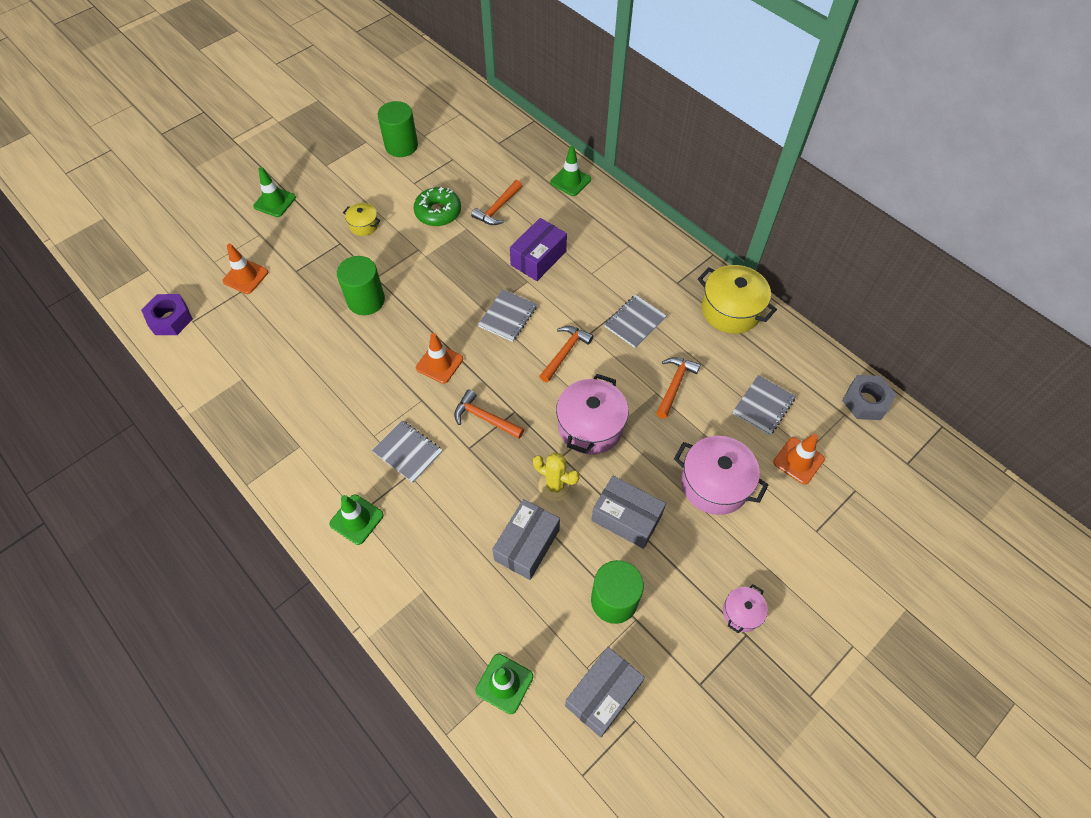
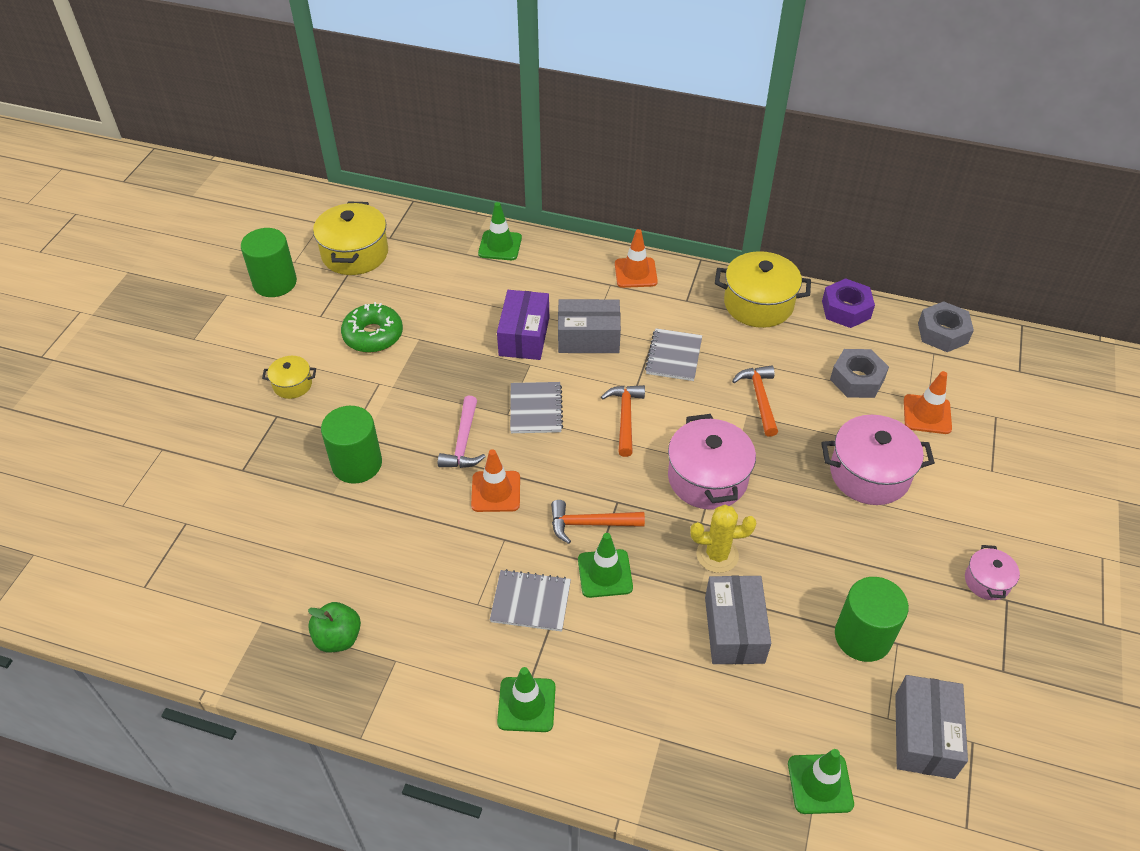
camera: 30 degrees left, 10 degrees down
purple nut [141,294,193,335] -> purple nut moved to [822,278,875,328]
orange traffic cone [223,244,268,294] -> orange traffic cone moved to [615,229,658,288]
green traffic cone [253,167,296,217] -> green traffic cone moved to [578,533,633,598]
orange hammer [471,180,522,225] -> none
grey box [591,476,666,549] -> grey box moved to [558,299,621,353]
grey notebook [732,375,796,435] -> grey nut [830,349,889,398]
none -> green apple [308,602,361,652]
none -> yellow pot [313,201,388,275]
none -> pink hammer [438,396,486,468]

